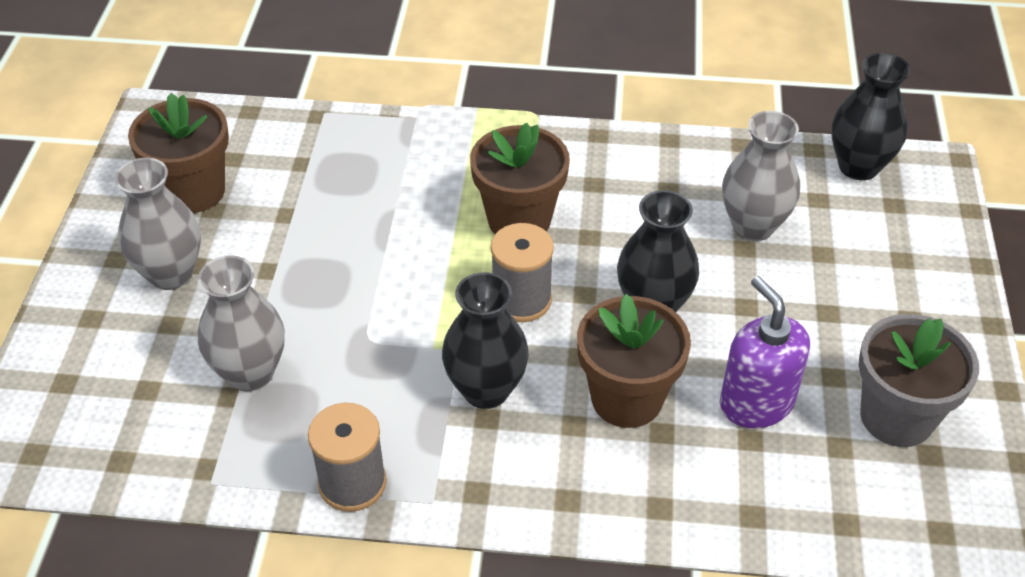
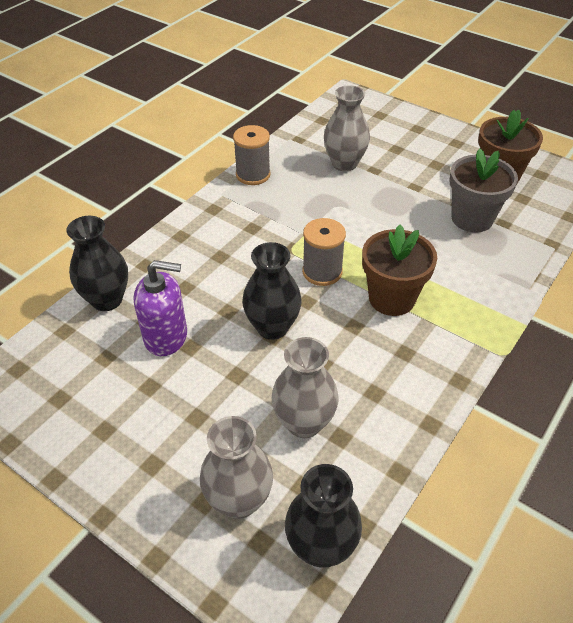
camera: 120 degrees right, 0 degrees up
grey vase [115,158,201,290] -> grey vase moved to [200,416,273,519]
black vase [442,272,529,409] -> black vase moved to [66,216,128,311]
brown flower pot [577,294,691,428] -> none
grey flower pot [859,314,979,447] -> grey flower pot moved to [449,149,518,233]

